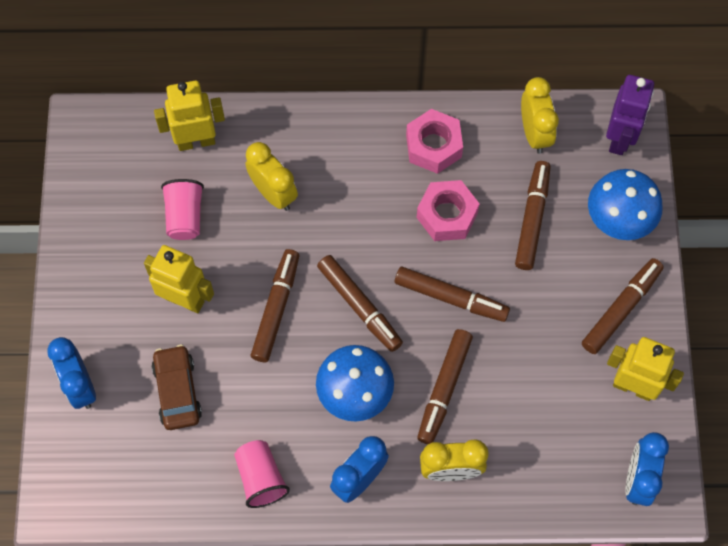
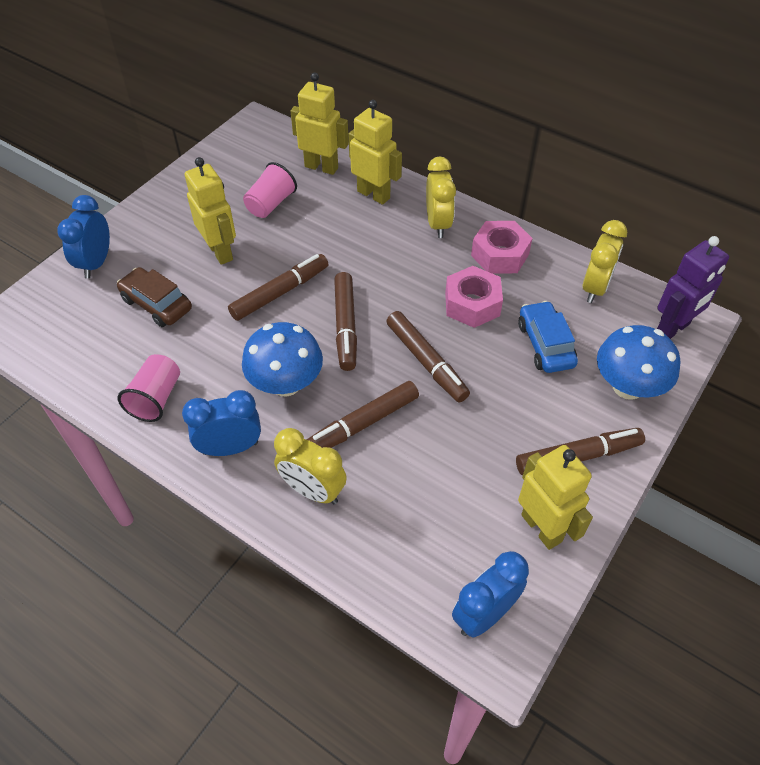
camera: 35 degrees right, 15 degrees down
brown car [152,345,202,430] -> brown car turned 75 degrees counterclockwise [117,267,192,327]
yellow clock [245,142,298,211] -> yellow clock moved to [426,157,456,238]
brown marker [515,161,551,270] -> blue car [518,301,578,373]
none -> yellow robot [348,100,402,205]

